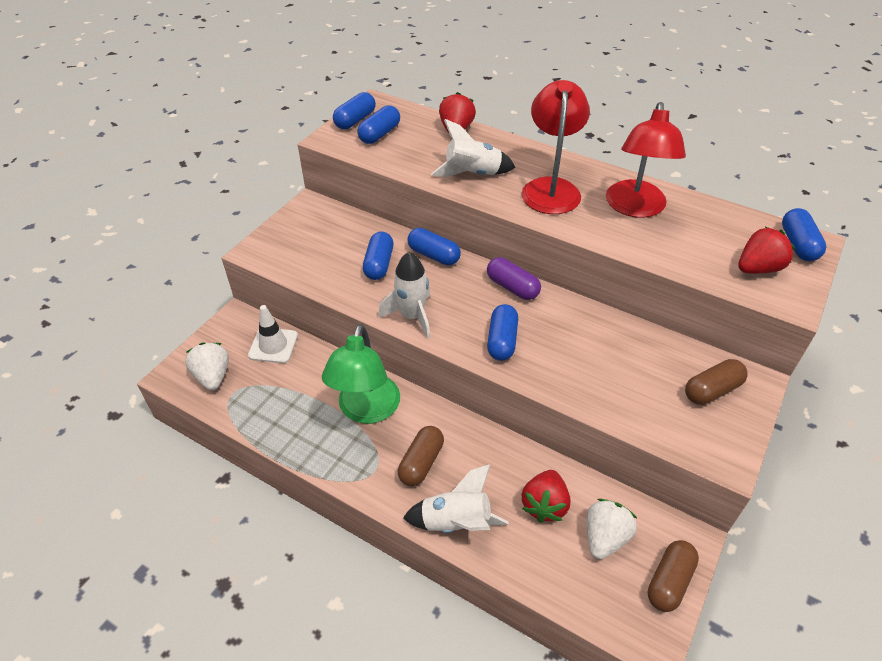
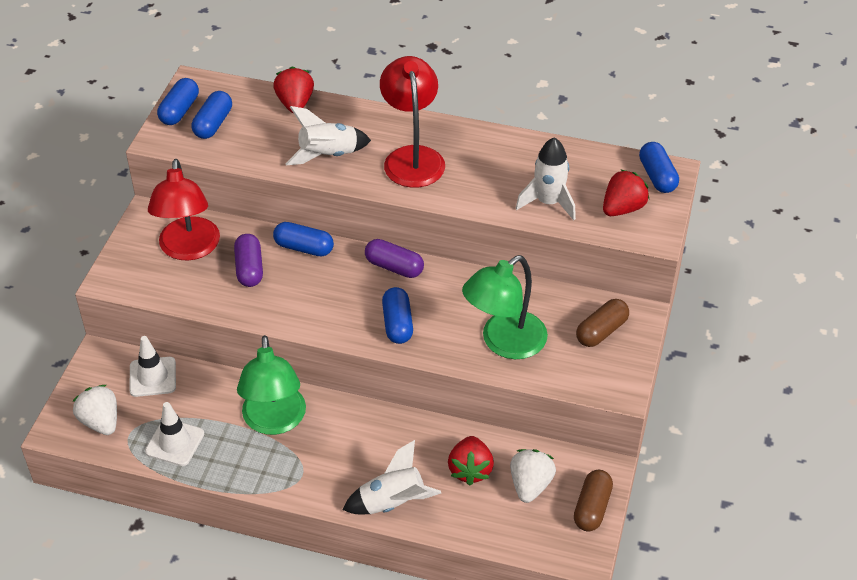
camera: 15 degrees left, 0 degrees up
blue capsule [363,232,394,280] -> purple capsule [234,234,263,287]
white rocket [378,252,430,339] -> white rocket moved to [516,137,576,220]
brown capsule [398,426,444,487] -> none
red lamp [606,102,686,218] -> red lamp moved to [148,159,220,260]
none -> white traffic cone [145,402,204,466]
none -> green lamp [462,255,548,359]

